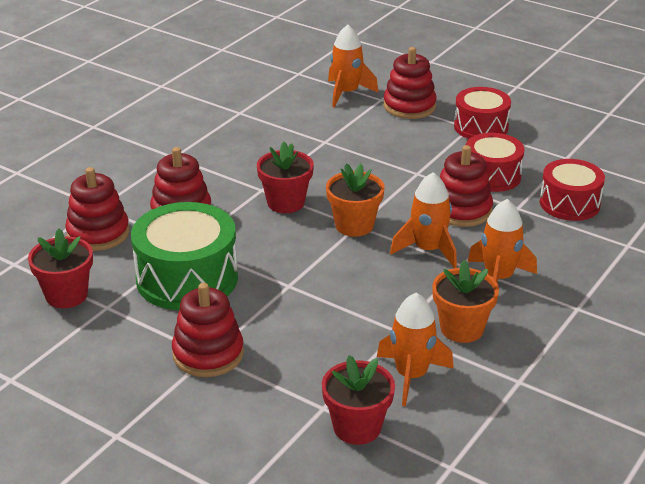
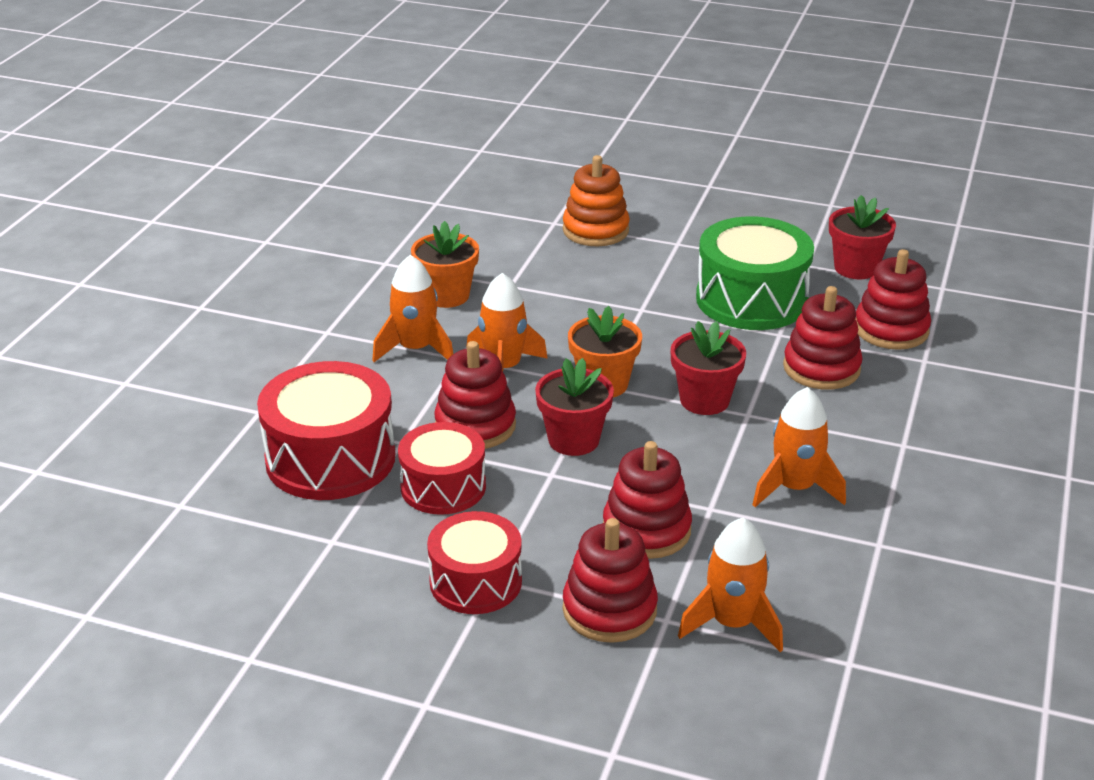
camera: 165 degrees right, 0 degrees up
red stacking toy [172,283,244,377] -> red stacking toy moved to [603,441,692,559]
red flower pot [322,355,395,445] -> red flower pot moved to [535,358,614,456]
orange rocket [377,293,454,406] -> orange rocket moved to [752,387,846,507]
red drum [540,159,605,221] -> red drum [257,361,395,500], size x1.55
none -> orange stacking toy [563,155,630,246]

